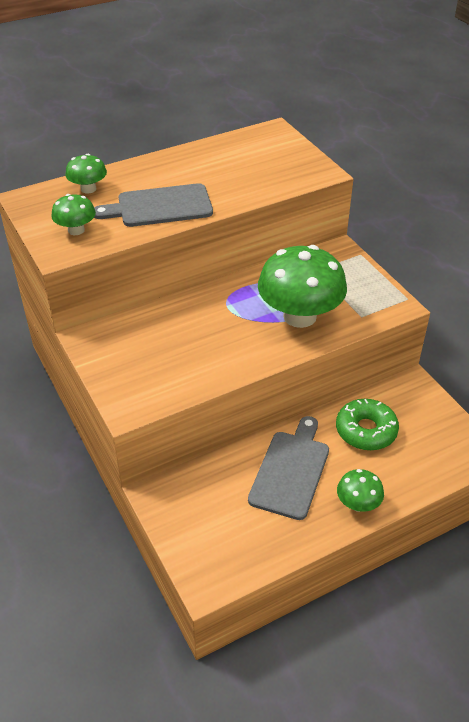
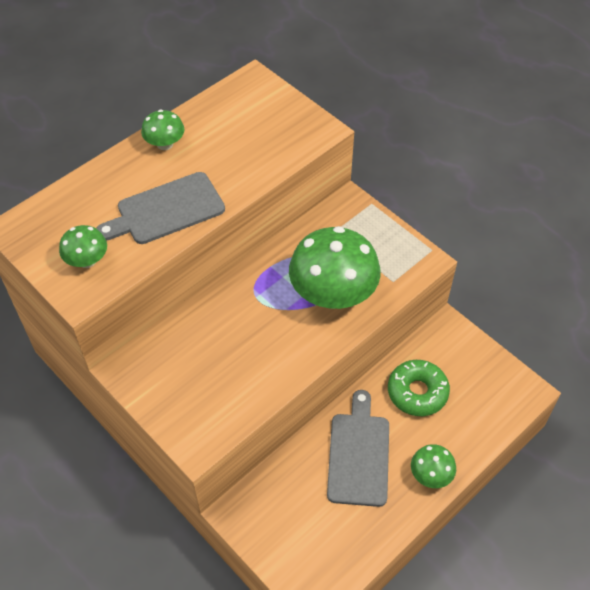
camera: 15 degrees left, 10 degrees up
green mushroom [66,154,107,194] -> green mushroom moved to [141,109,184,150]

